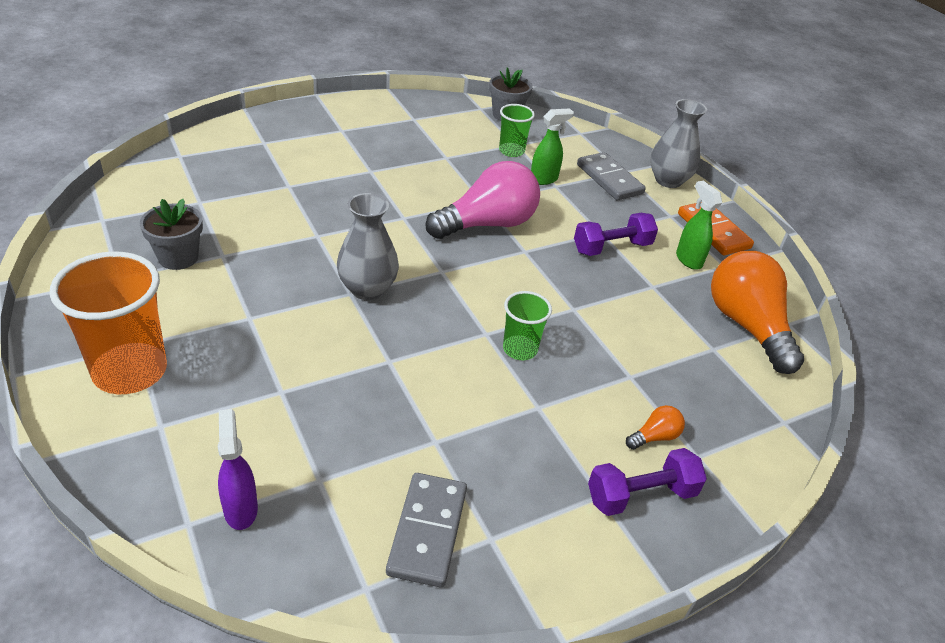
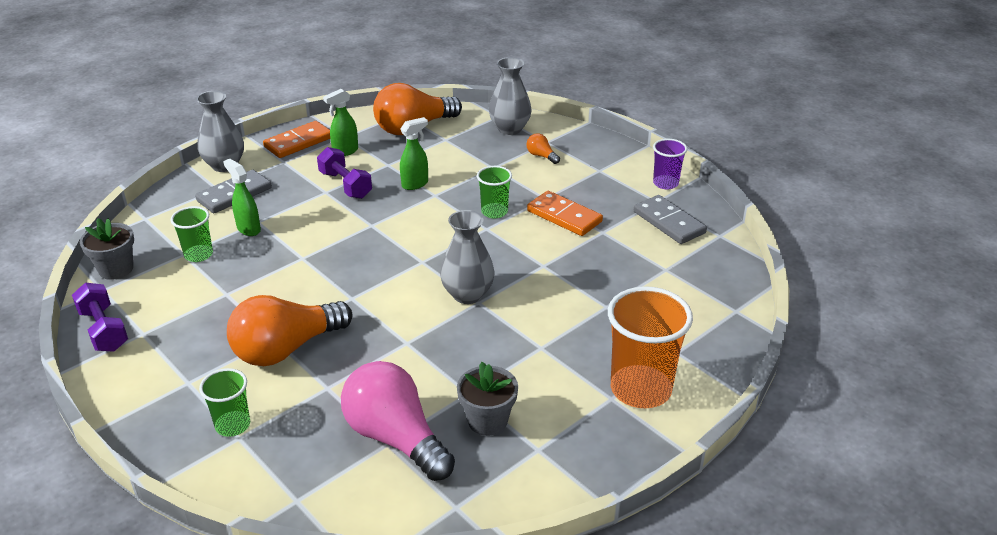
camera: 100 degrees left, 5 degrees down
purple spray bottle [218,409,258,530] -> none
grey domino [386,473,467,587] -> grey domino turned 60 degrees clockwise [634,195,707,244]
pink light bulb [425,161,540,239] -> pink light bulb moved to [341,361,455,481]
purple dumbbell [588,448,707,516] -> purple dumbbell moved to [72,283,128,352]
none -> green cup [199,368,250,437]
none -> orange light bulb [227,295,352,366]
none -> green spray bottle [400,117,428,190]
none -> grey vase [489,57,532,135]
none -> orange domino [527,191,603,236]
none -> purple cup [653,139,687,189]

